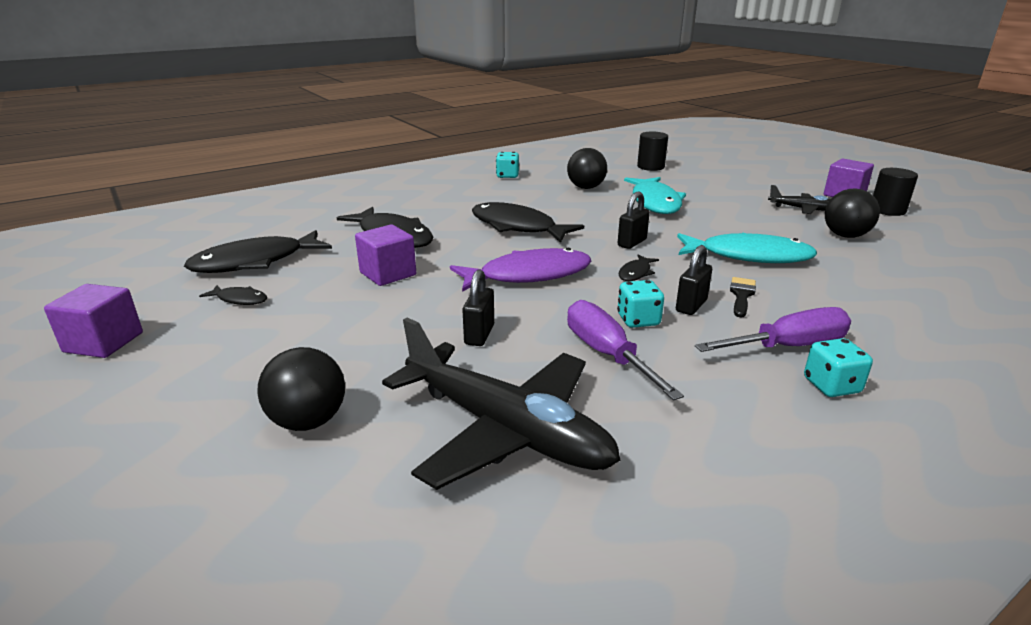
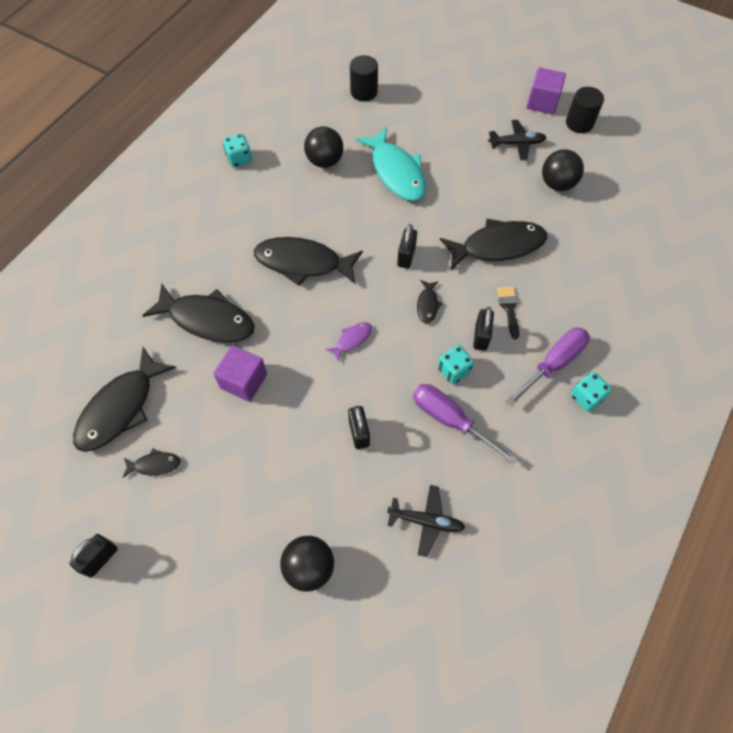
camera: 25 degrees left, 35 degrees up
purple cube [44,284,143,358] -> black padlock [69,534,118,578]
black plane [382,318,621,490] -> black plane [387,485,465,557], size x0.49
purple fish [450,248,592,292] -> purple fish [326,322,372,362], size x0.46
turquoise fish [677,233,817,263] -> black fish [440,218,547,270]

